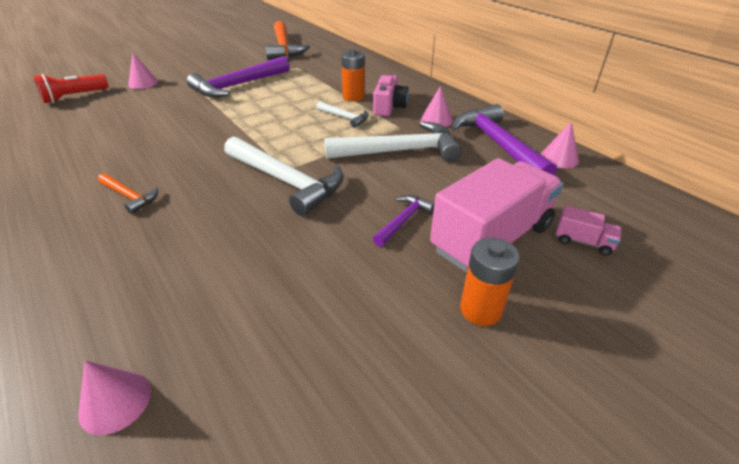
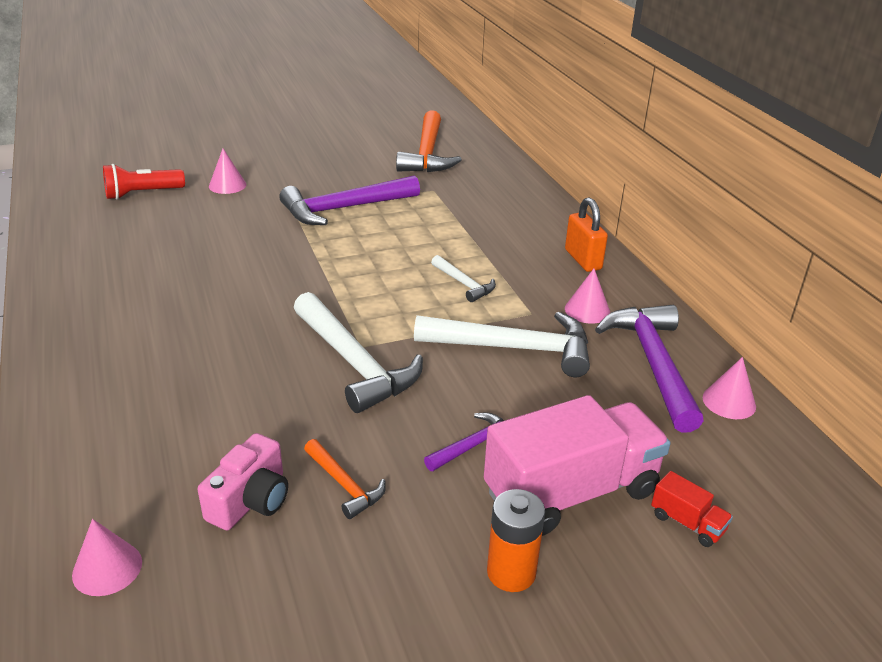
camera: 15 degrees right, 5 degrees down
orange hammer [98,173,158,214] -> orange hammer moved to [304,439,386,519]
orange battery [341,49,365,101] -> none
pink camera [373,74,409,116] -> pink camera moved to [198,433,288,530]
pink truck [556,205,622,256] -> red truck [651,471,733,547]
none -> orange padlock [565,197,608,272]

